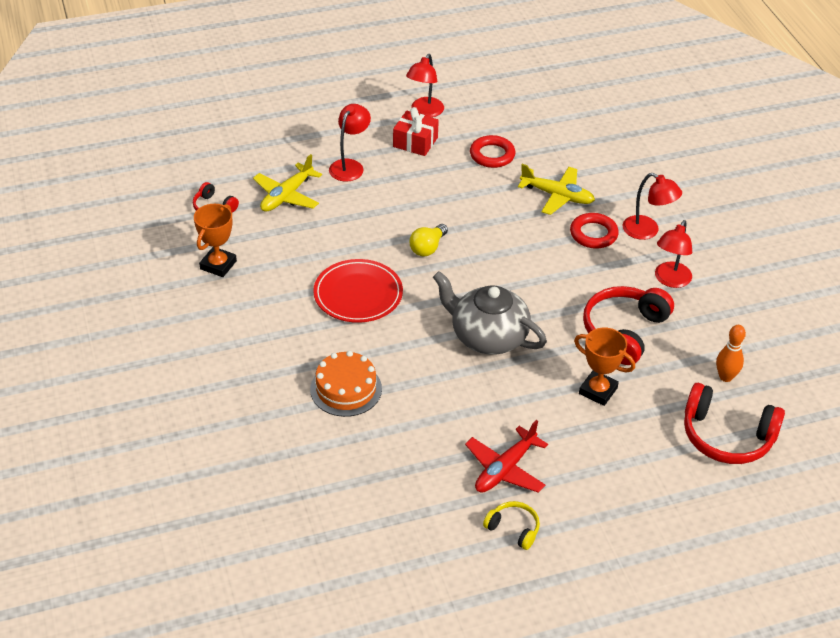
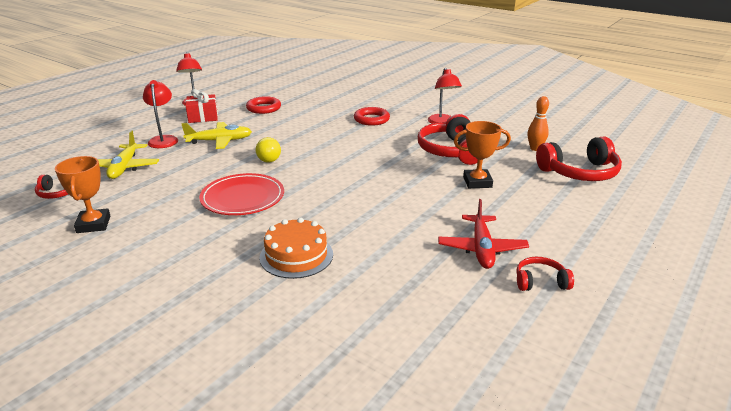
camera: 35 degrees left, 15 degrees down
grey teapot [433,271,547,355] -> none
yellow headphones [483,501,540,550] -> red headphones [516,257,574,291]
yellow plane [518,164,595,215] -> yellow plane moved to [181,122,252,149]
red lamp [623,173,682,240] -> none

